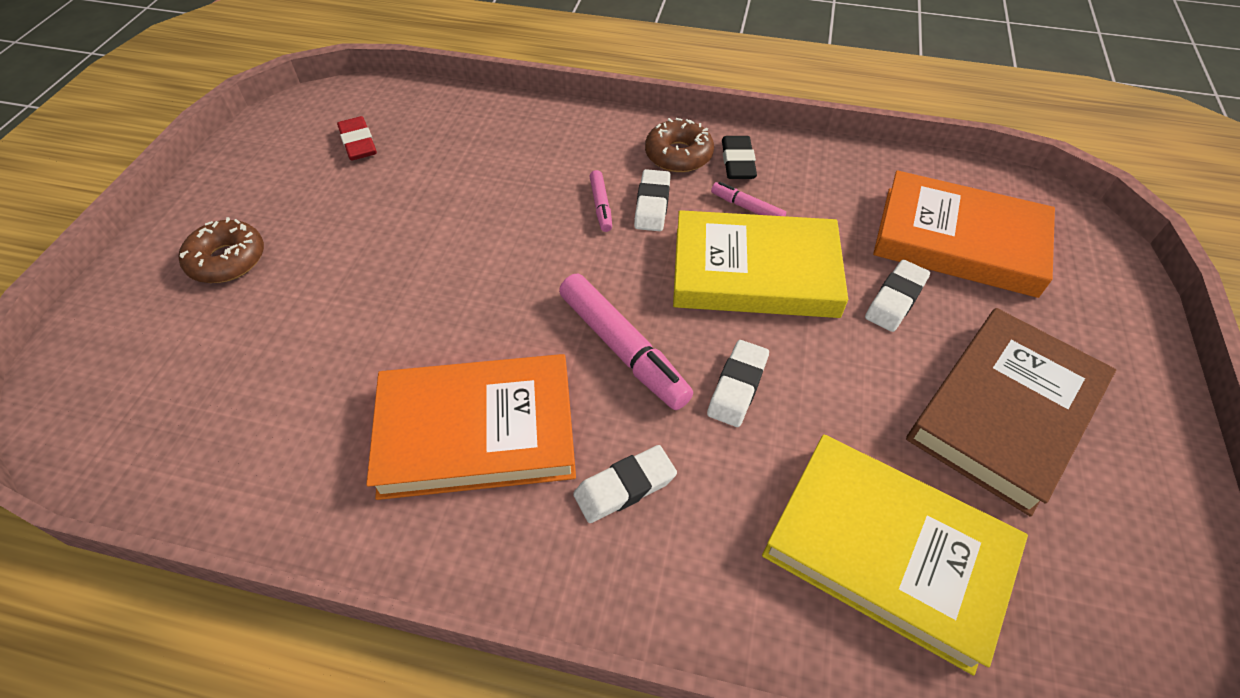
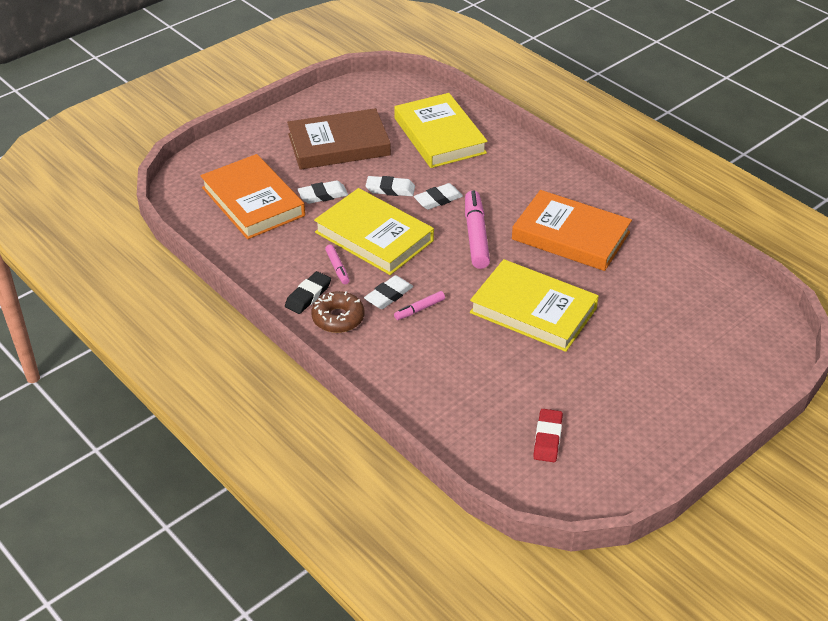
camera: 145 degrees left, 10 degrees down
brown donut [179,217,264,283] -> none
white eraser [573,445,677,523] -> white eraser moved to [366,176,415,196]
pink marker [589,170,612,232] -> pink marker turned 150 degrees counterclockwise [394,291,445,320]
none -> yellow book [470,259,599,352]

